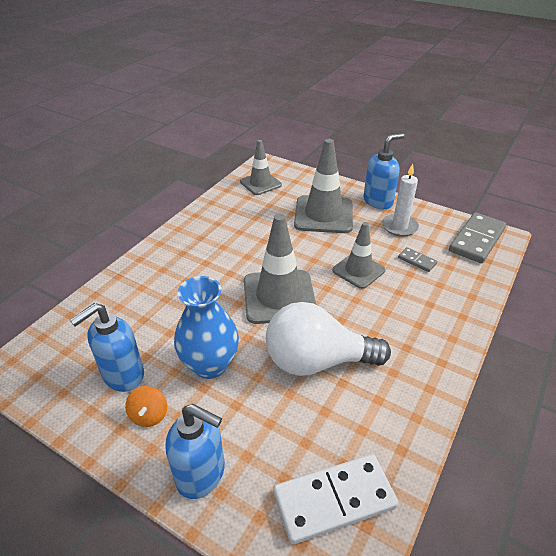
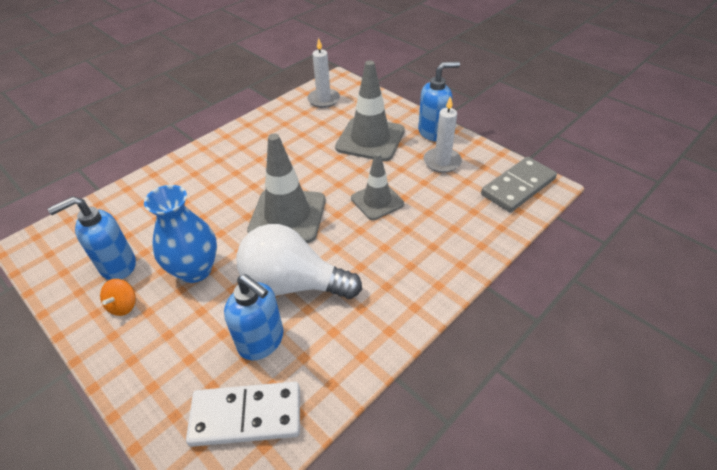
camera: 15 degrees right, 5 degrees up
blue soap dispenser [165,404,225,499] -> blue soap dispenser moved to [224,274,284,360]
grey traffic cone [240,140,282,195] -> white candle [307,38,340,108]
grey domino [398,247,437,272] -> none

